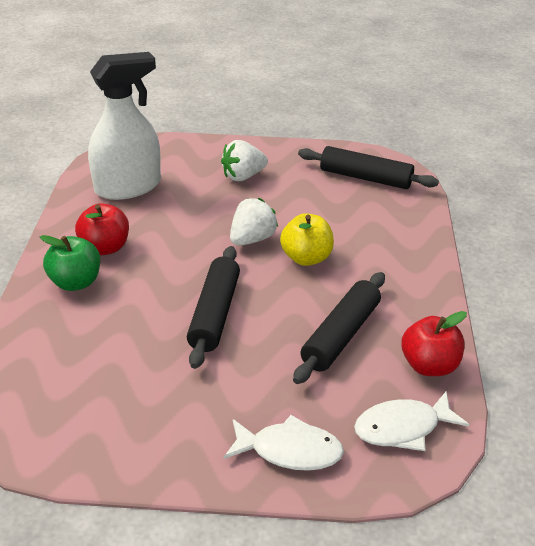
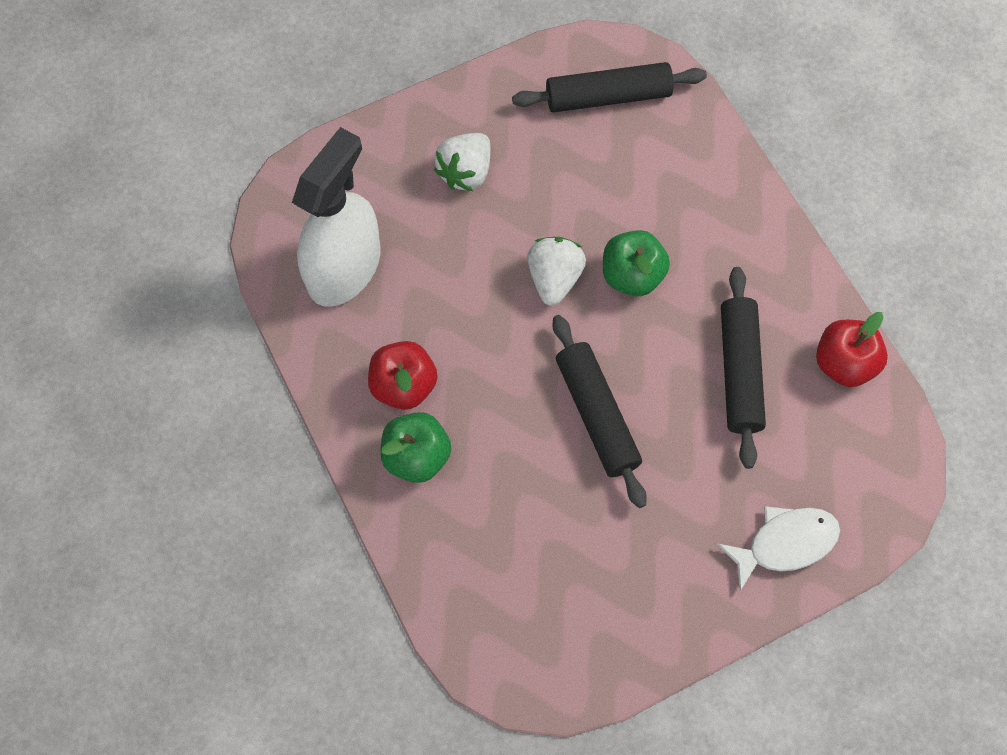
camera: 30 degrees left, 30 degrees up
yellow apple [280,213,334,266] -> green apple [603,230,670,296]
white fish [354,391,469,451] -> none

